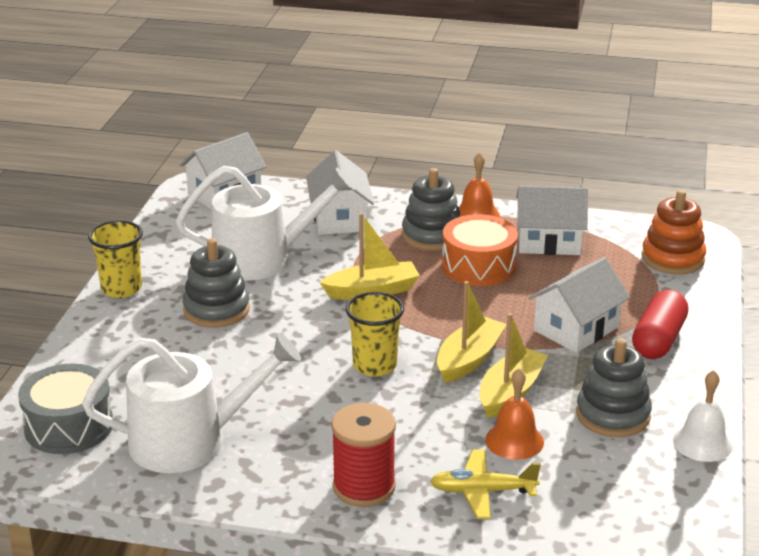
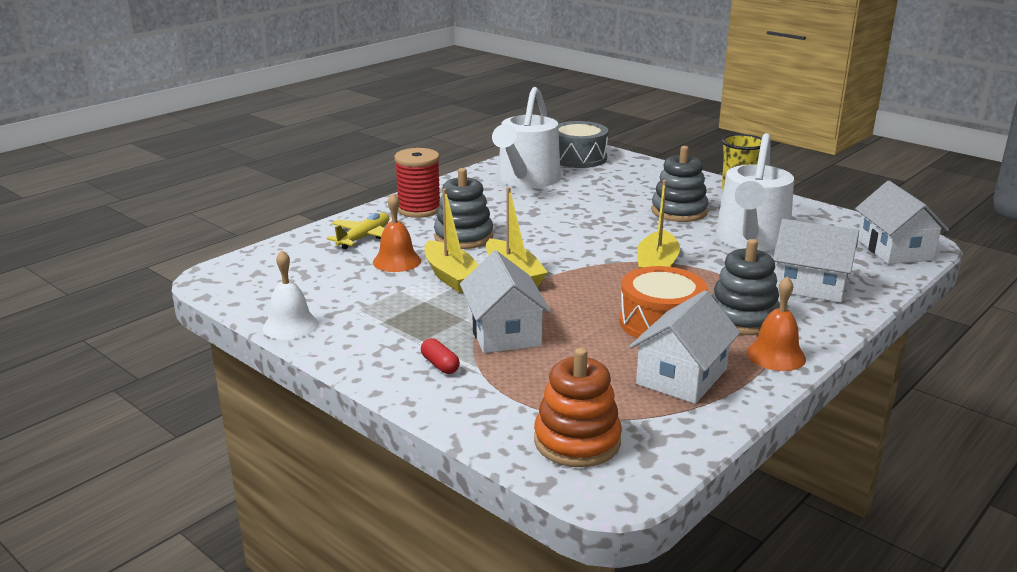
camera: 120 degrees right, 5 degrees down
yellow cup [345,292,404,377] -> none
grey stacking toy [576,338,652,437] -> grey stacking toy moved to [434,168,493,249]
red capsule [632,290,688,359] -> red capsule [421,338,460,374], size x0.49

